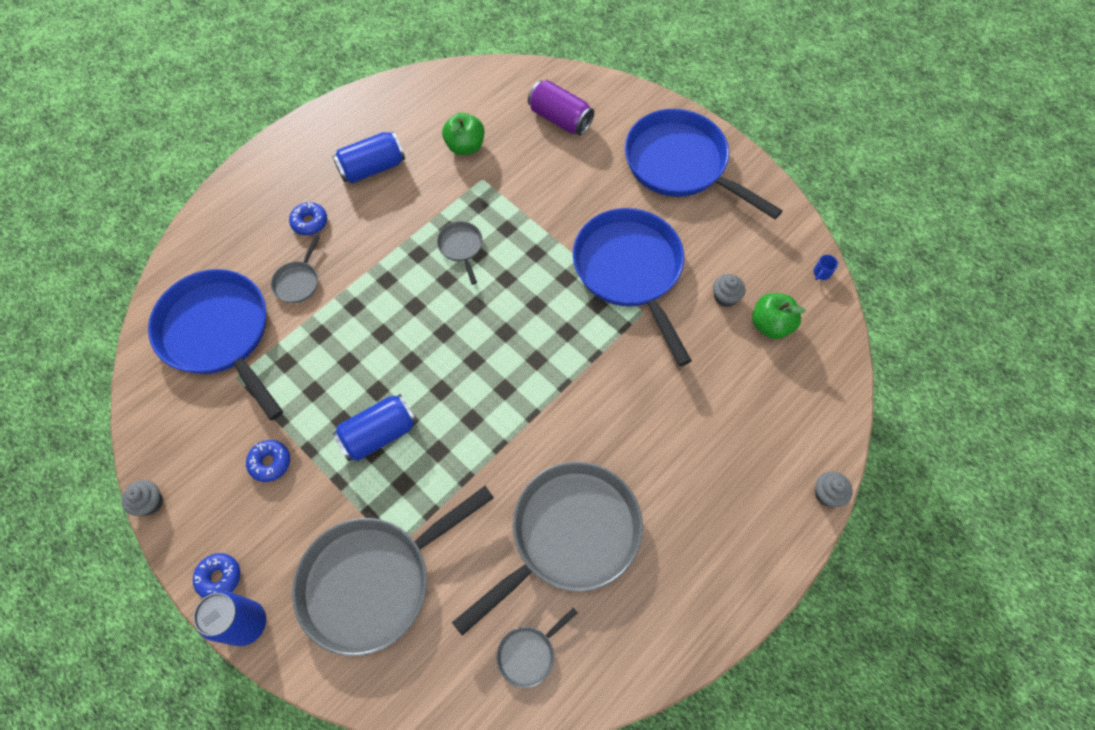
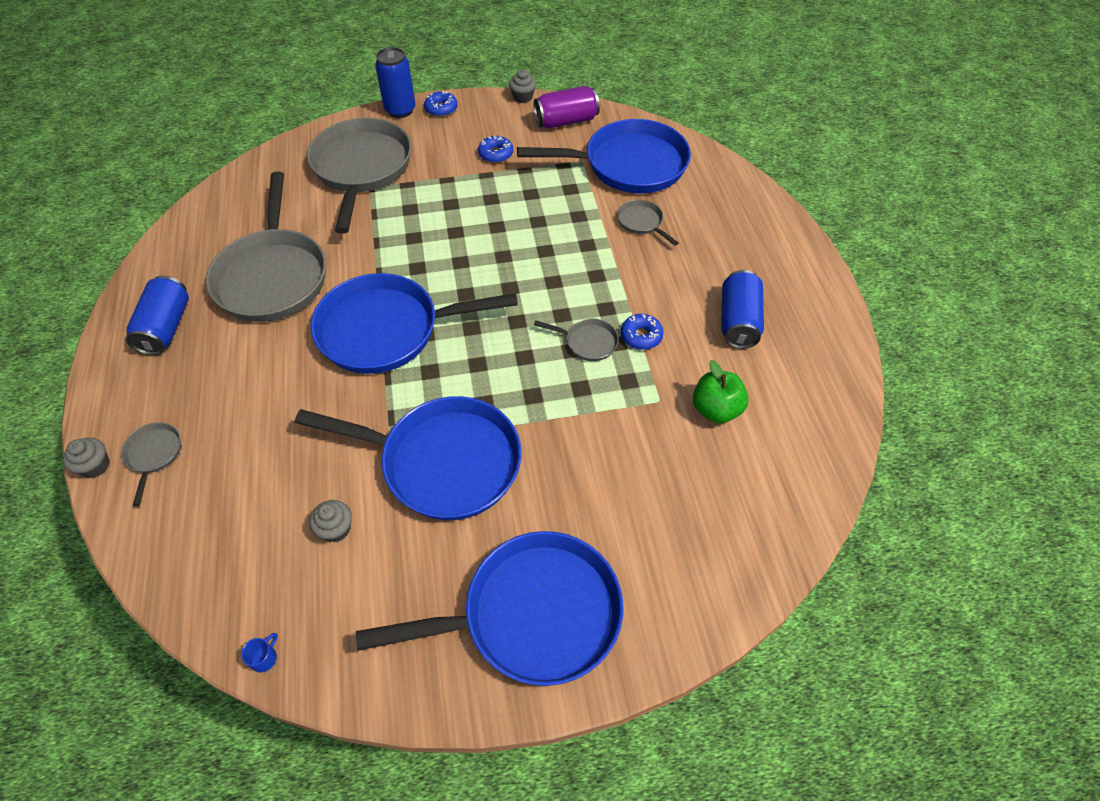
camera: 125 degrees right, 10 degrees down
blue donut [289,202,327,235] -> blue donut moved to [621,314,664,350]
blue can [332,394,417,461] -> blue can moved to [126,275,189,355]
grey pan [496,607,578,688] -> grey pan moved to [121,422,181,506]
purple can [528,80,594,135] -> purple can moved to [534,86,600,129]
green apple [752,293,806,339] -> none
blue mug [814,255,838,280] -> blue mug turned 45 degrees clockwise [241,633,278,672]
none -> blue pan [311,273,518,374]

